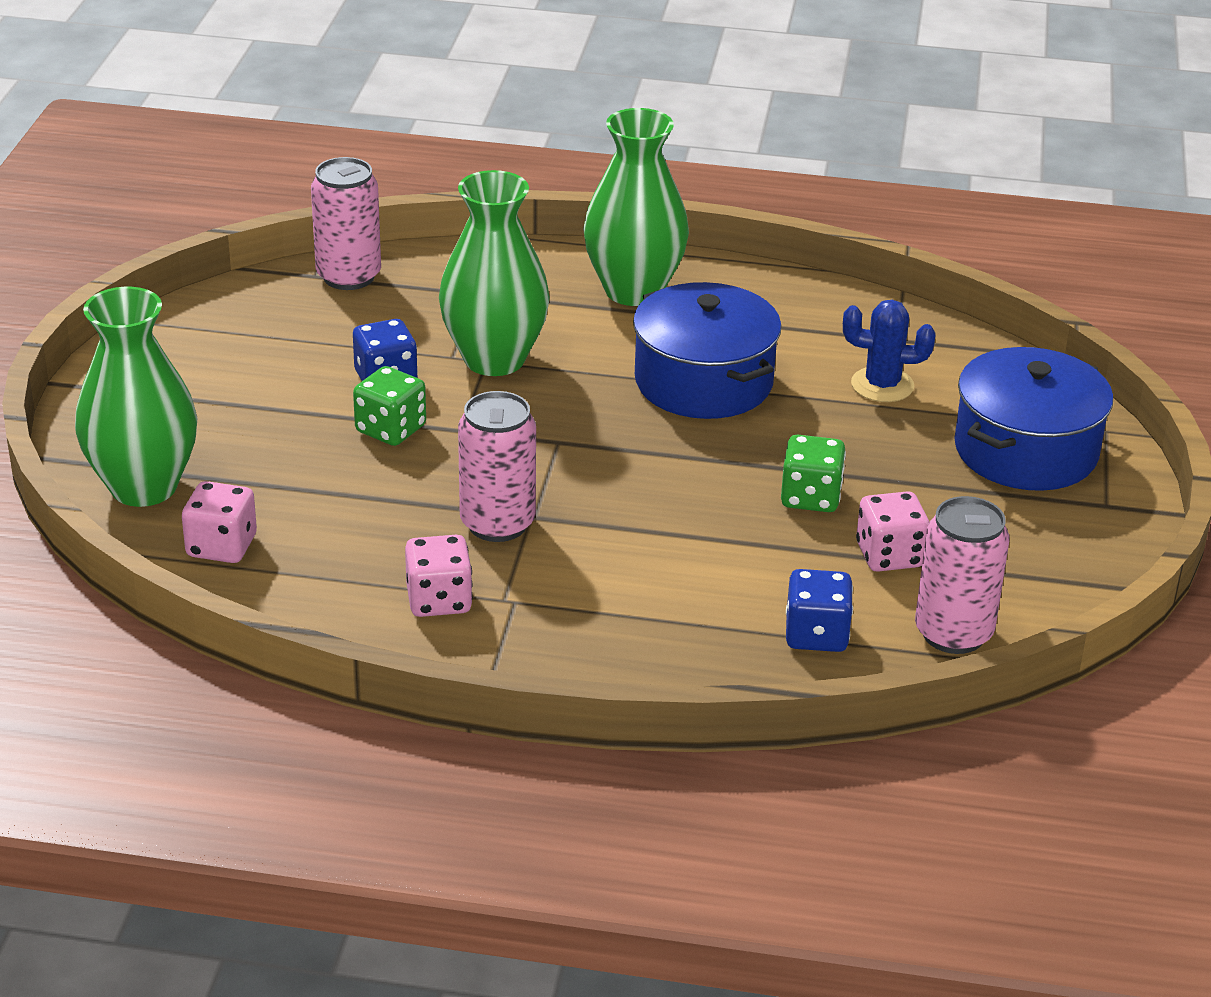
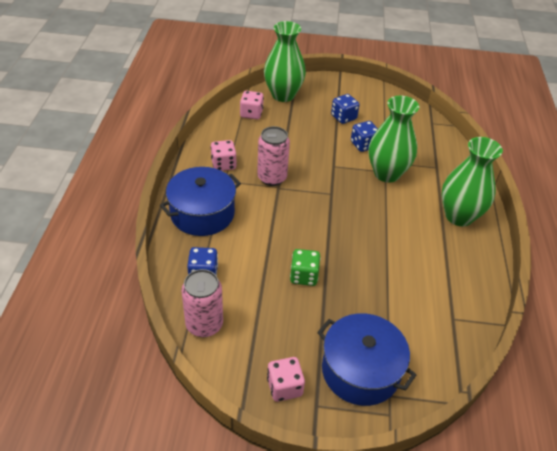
camera: 85 degrees right, 10 degrees up
pink can [311,157,381,290] -> none
green dice [353,366,426,446] -> none
blue pot [633,282,782,419] -> blue pot moved to [160,167,241,236]
blue cactus [843,300,936,402] -> none
pink dice [856,491,929,572] -> pink dice moved to [267,357,305,402]
none -> blue dice [331,94,360,124]

